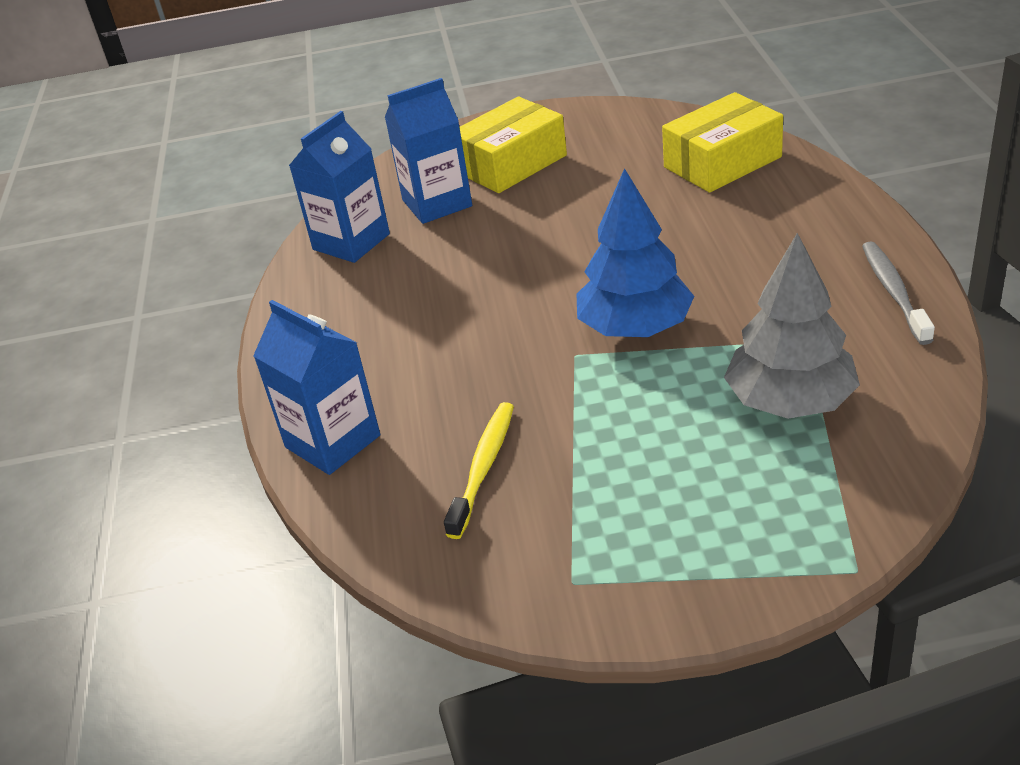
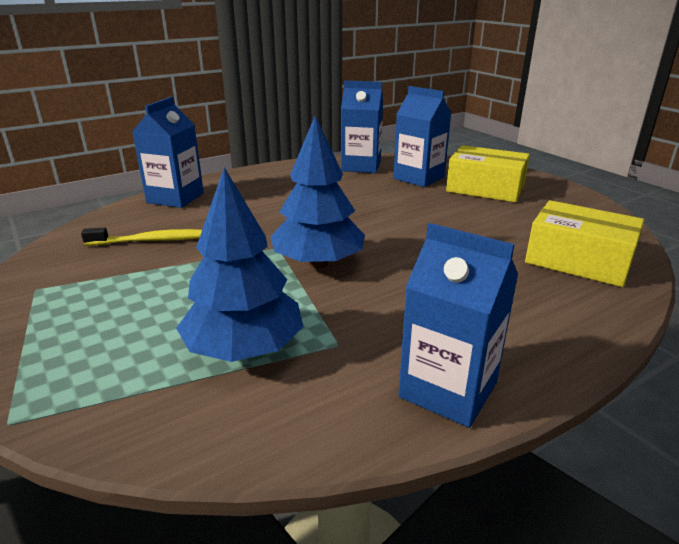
camera: 60 degrees right, 10 degrees down
grey tree [724,233,860,419] -> blue tree [176,167,303,362]
grey toothbrush [862,242,935,345] -> blue carton [398,223,518,428]

